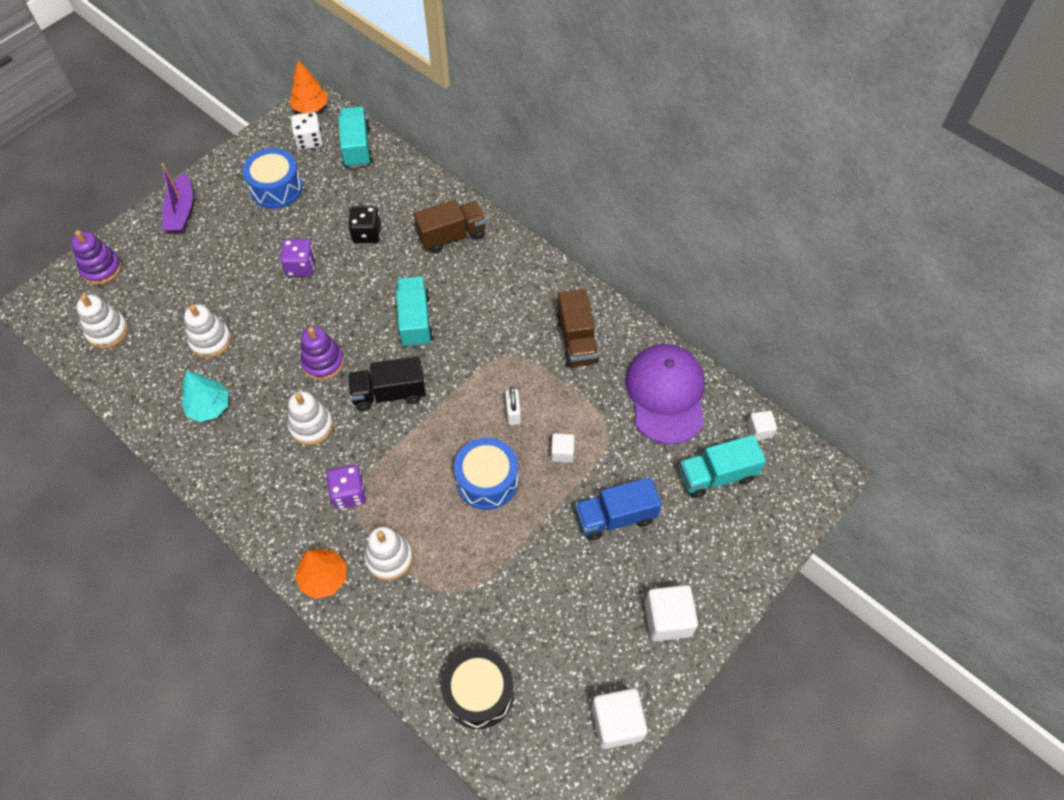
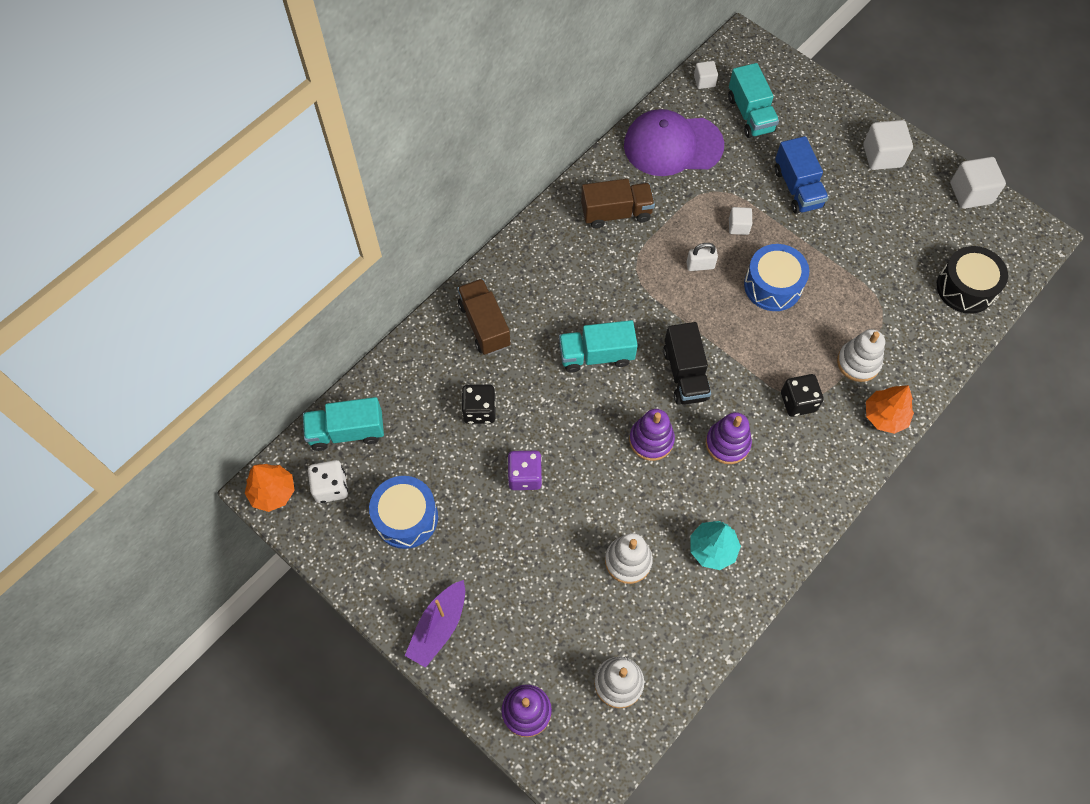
camera: 90 degrees left, 5 degrees up
purple boat [161,163,193,233] -> purple boat turned 120 degrees clockwise [405,580,465,668]
white stacking toy [288,391,333,445] -> purple stacking toy [706,412,752,464]
purple dice [327,465,366,509] -> black dice [781,374,824,417]

